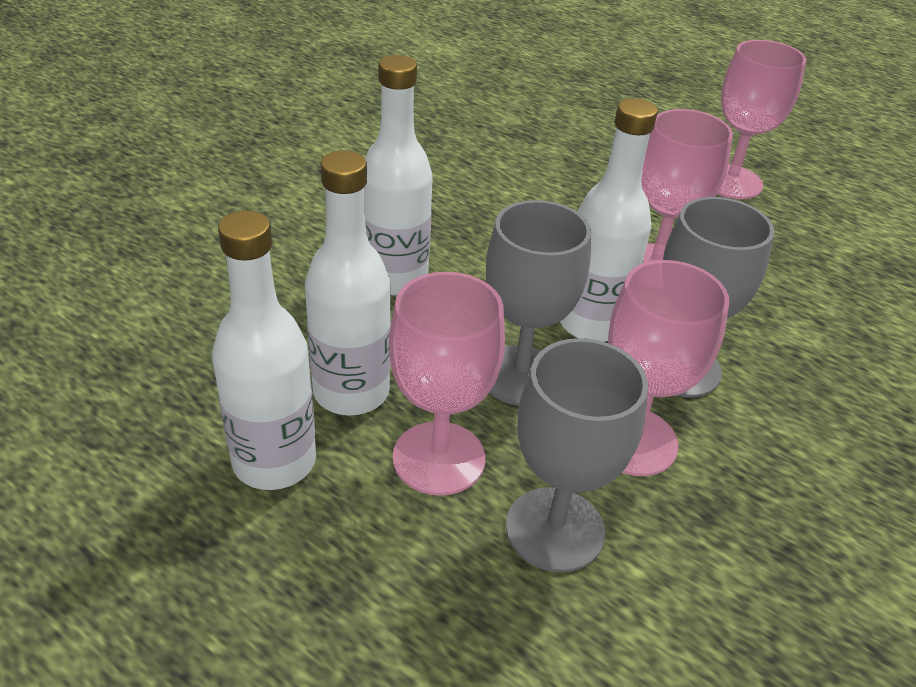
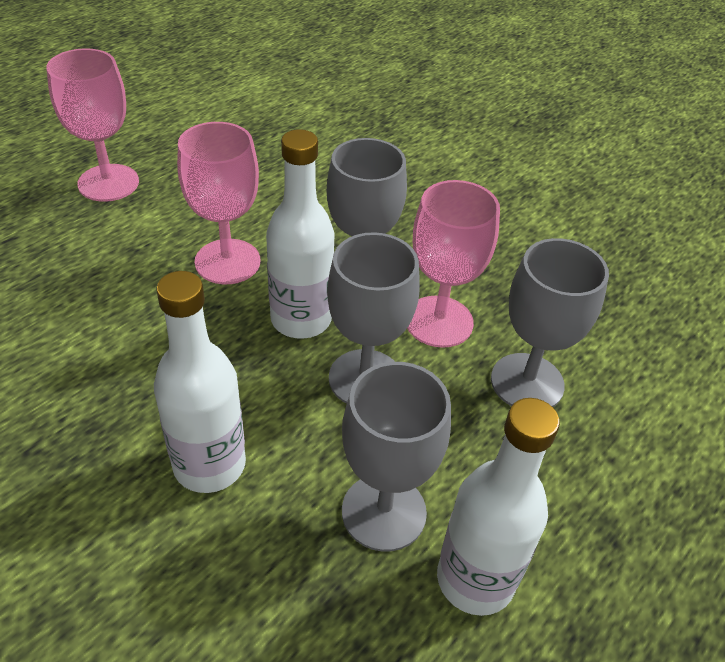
camera: 85 degrees left, 5 degrees up
white bottle [305,151,391,415] -> grey goblet [342,362,451,552]
pink goblet [389,272,505,496] -> none

